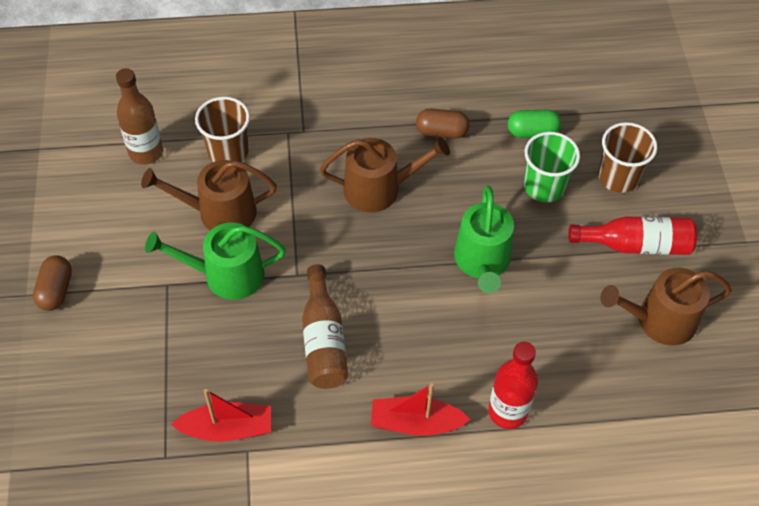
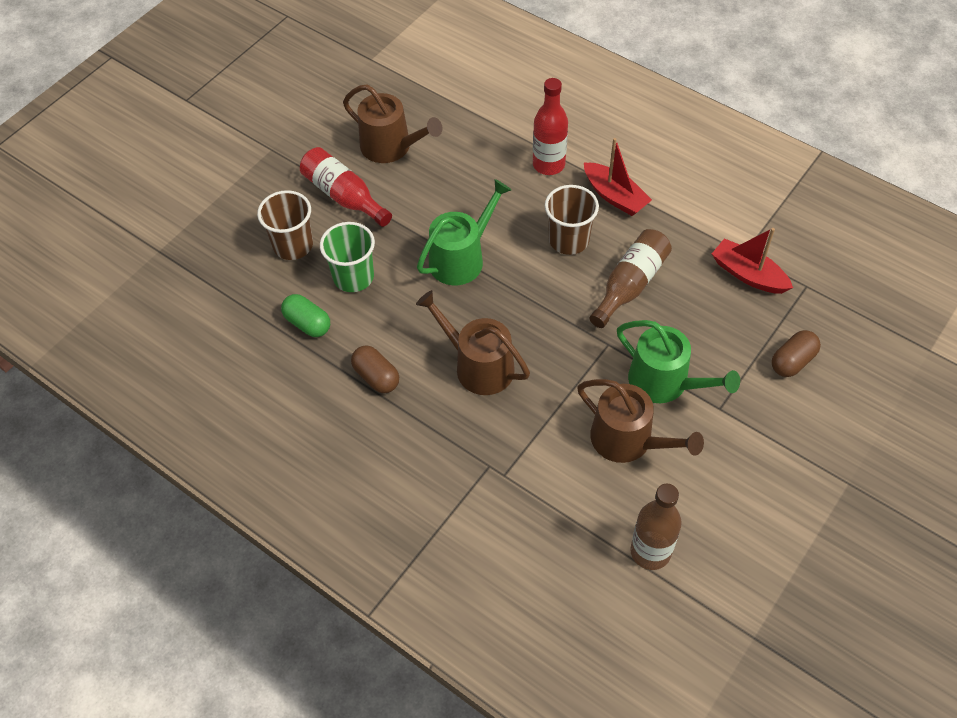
camera: 135 degrees left, 0 degrees up
brown capsule [33,255,72,311] -> brown capsule moved to [772,330,821,377]
brown cup [195,97,250,162] -> brown cup moved to [545,185,599,255]

